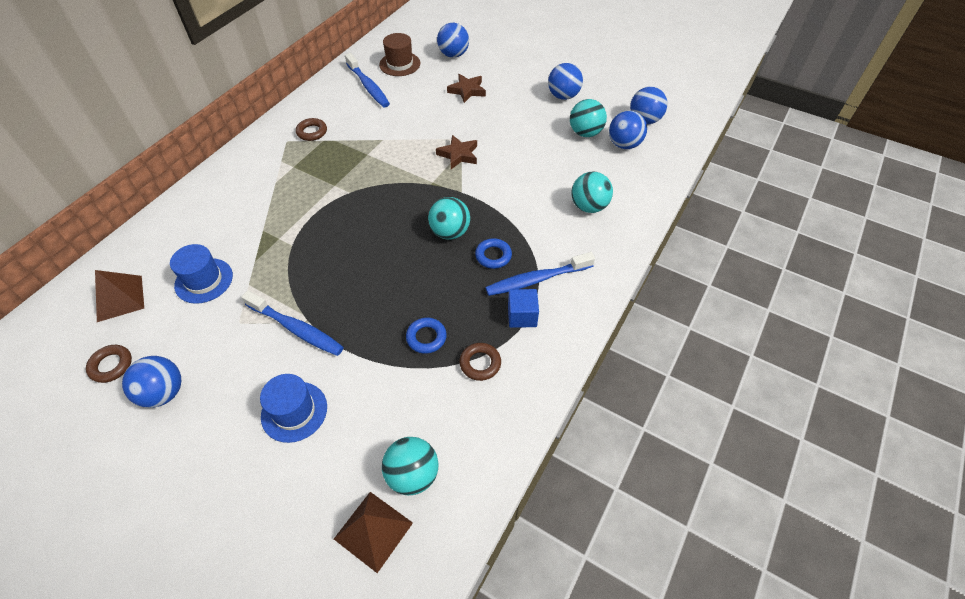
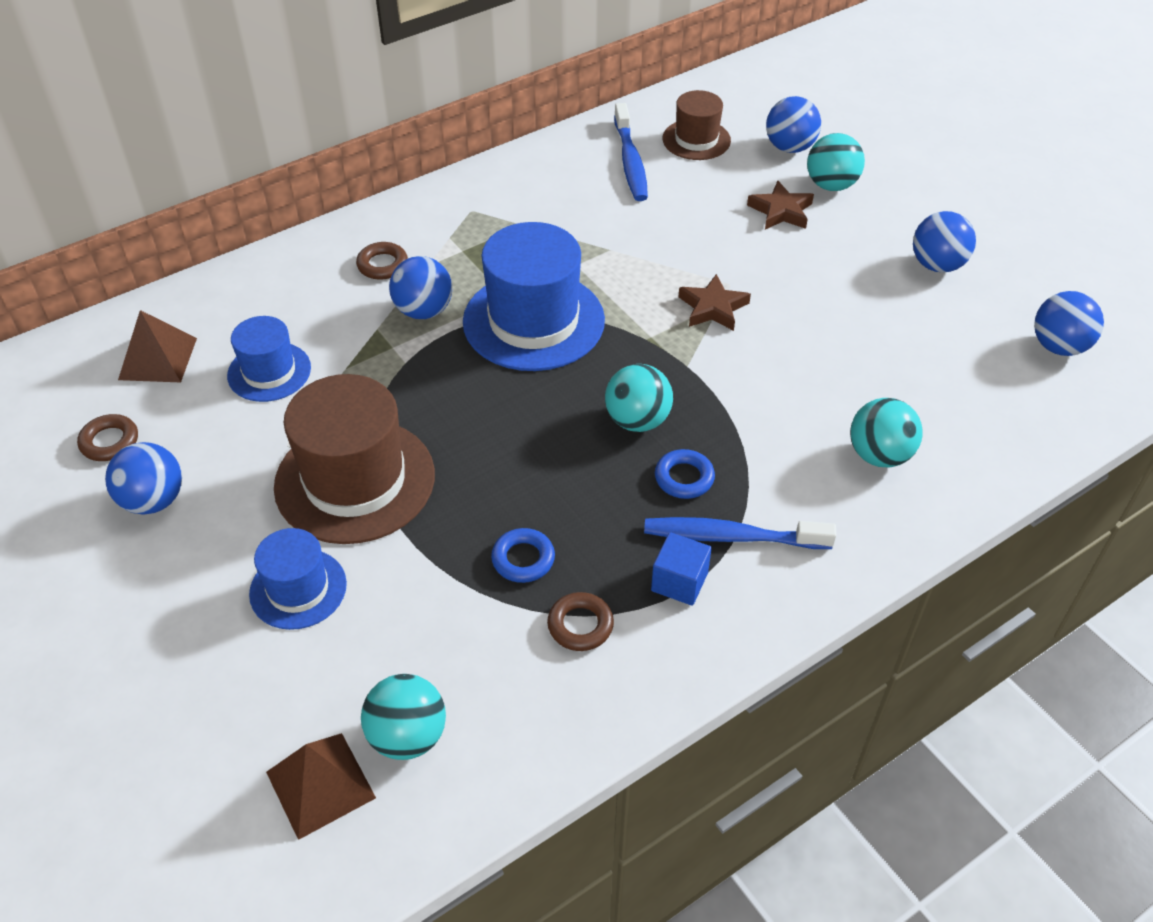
camera: 25 degrees right, 5 degrees down
blue toothbrush [241,291,344,356] -> brown hat [274,374,435,544]
brown ring [296,118,327,141] -> brown ring moved to [356,242,408,280]
turquoise ball [570,99,607,137] -> turquoise ball moved to [807,133,865,191]
blue ball [609,111,647,149] -> blue ball moved to [389,256,452,319]
none -> blue hat [463,222,605,371]

